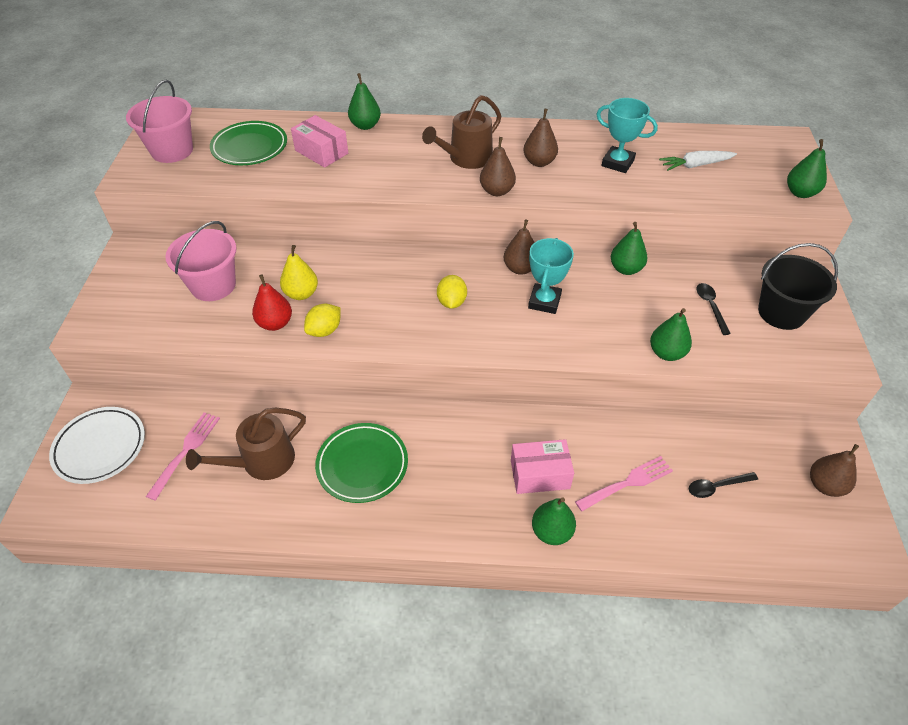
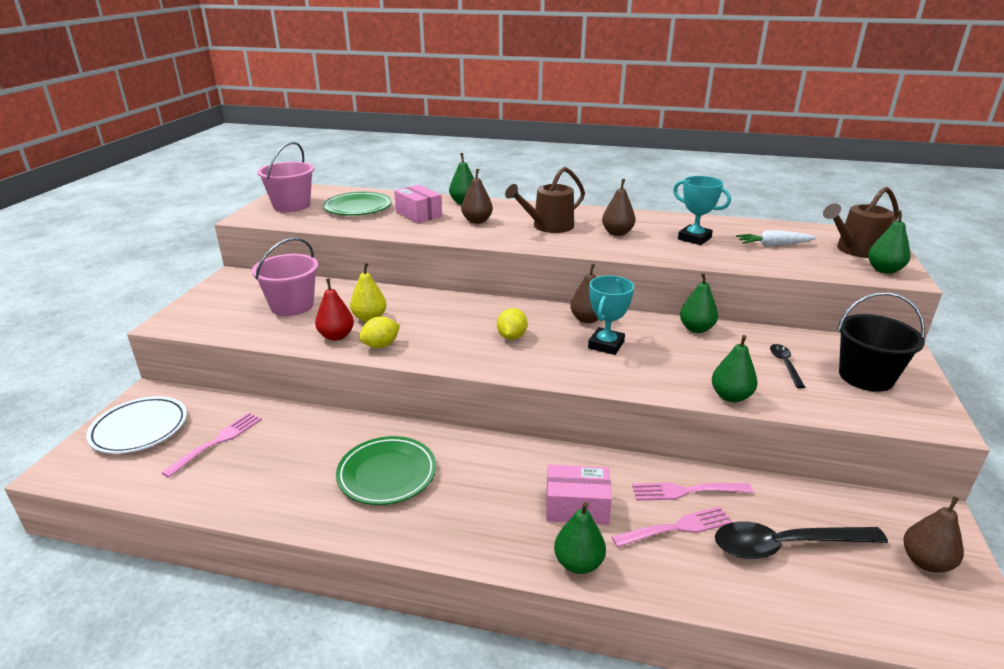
camera: 10 degrees right, 20 degrees down
brown watering can [186,408,306,480] -> brown watering can moved to [823,187,899,258]
brown pear [480,137,516,196] -> brown pear moved to [461,169,493,224]
black spoon [689,472,758,498] -> black spoon [715,521,888,559], size x1.95
none -> pink fork [632,483,753,501]

